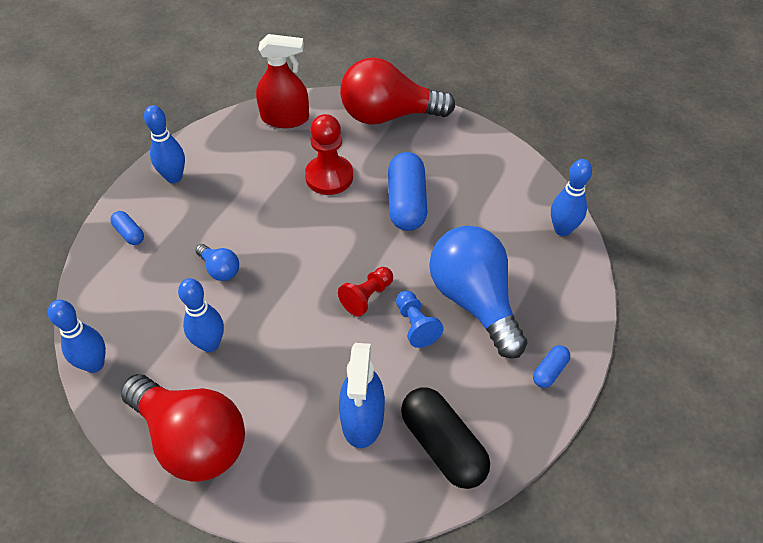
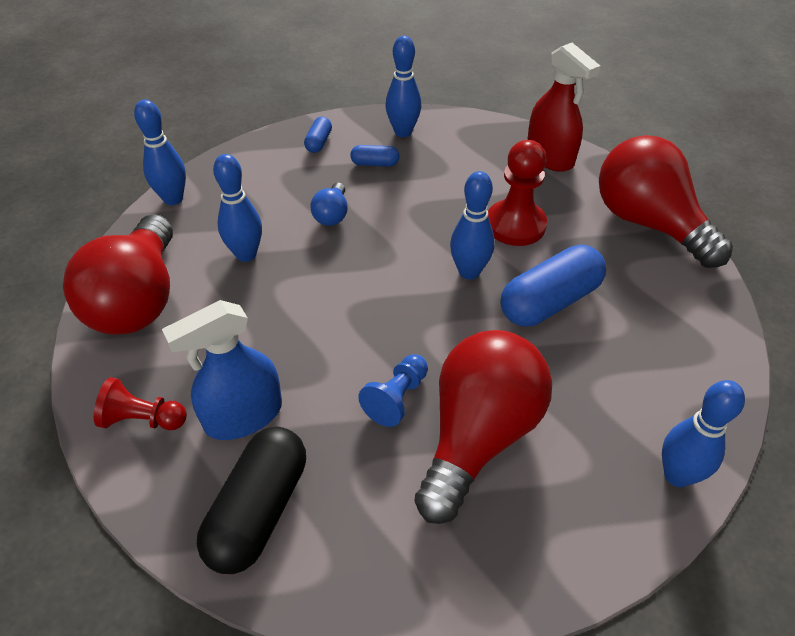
camera: 55 degrees right, 5 degrees down
red pawn [338,267,393,317] -> red pawn moved to [94,377,187,430]
blue light bulb [429,226,527,358] -> red light bulb [414,330,552,524]
blue capsule [533,345,570,388] -> blue capsule moved to [350,145,400,167]
none -> blue bowling pin [450,171,495,280]

